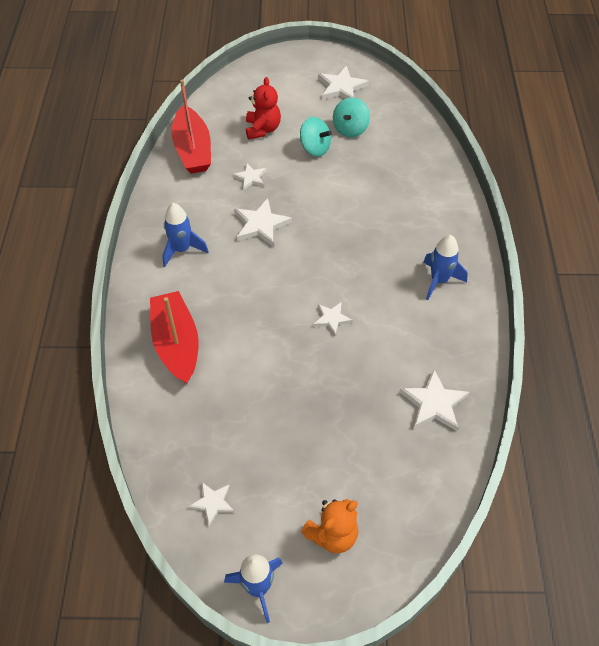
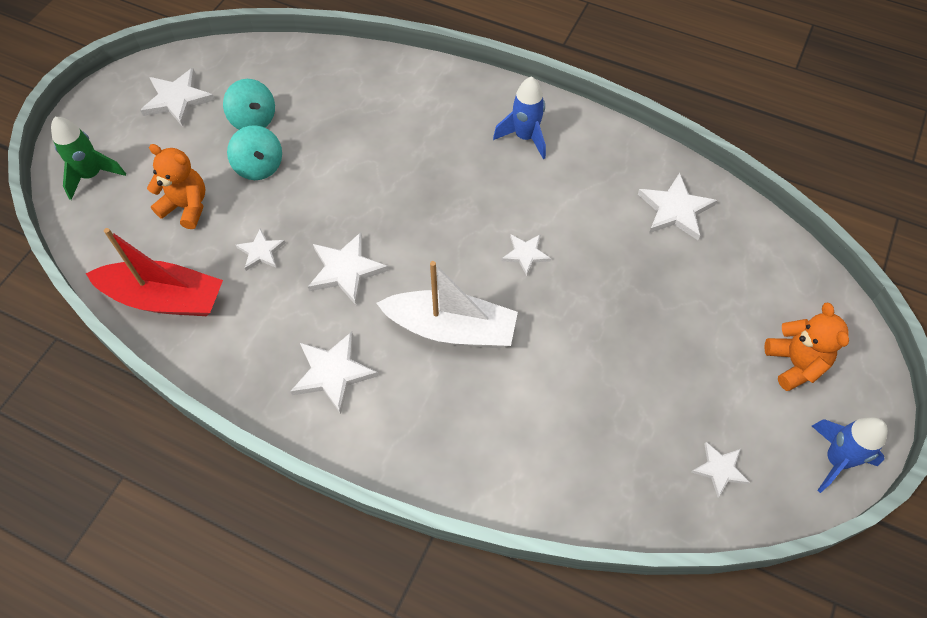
camera: 65 degrees left, 5 degrees up
red boat [150,291,199,384] -> none
blue rocket [162,203,209,267] -> white star [290,332,378,414]
red teddy bear [246,77,281,139] -> orange teddy bear [147,144,205,229]
turquoise spinning top [300,117,332,157] -> turquoise spinning top turned 90 degrees clockwise [227,125,282,180]
none -> green rocket [51,117,126,200]
none -> white boat [376,261,518,348]

